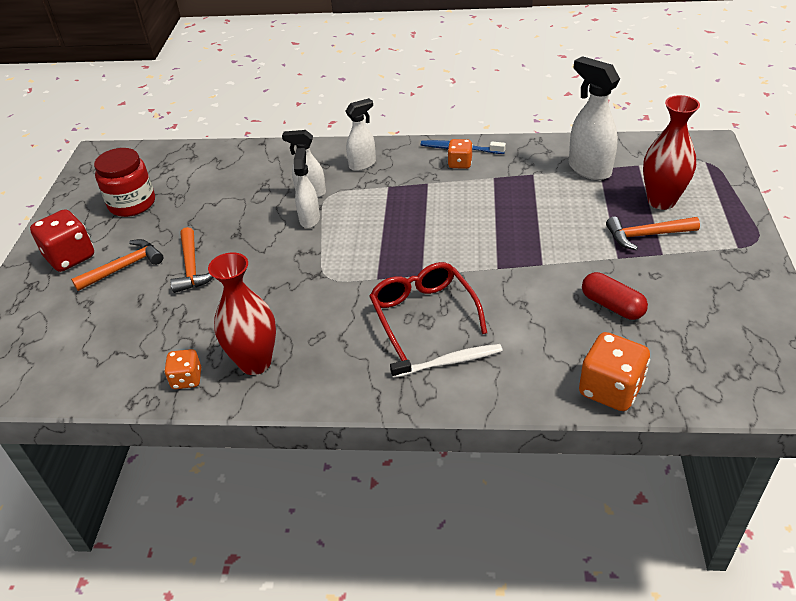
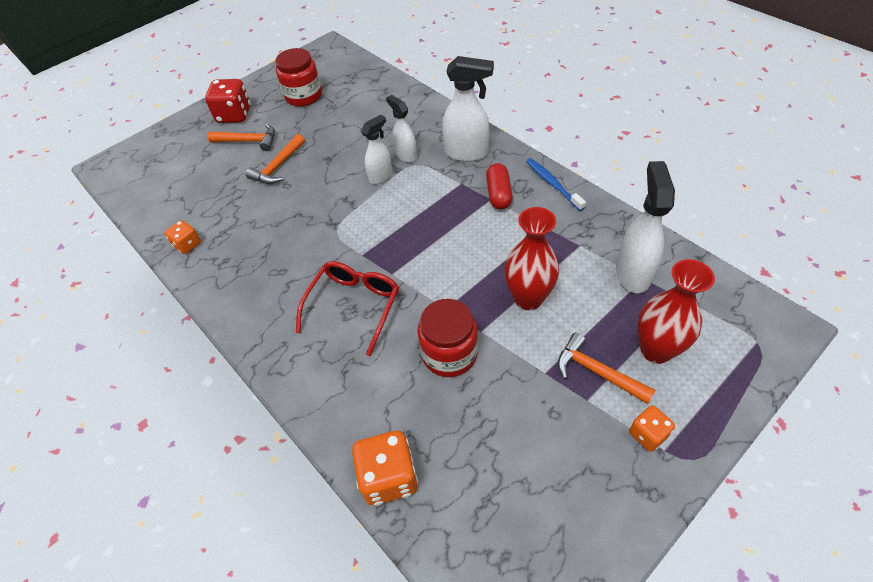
camera: 45 degrees right, 10 degrees up
red vase [208,252,276,375] -> red vase moved to [504,207,559,310]
white spray bottle [345,98,376,171] -> white spray bottle [442,56,494,162], size x1.59
white toothbrush [390,344,503,378] -> none
orange dice [447,139,473,169] -> orange dice moved to [629,405,675,452]
red capsule [582,272,648,320] -> red capsule moved to [486,163,513,209]
none -> red jar [417,299,478,377]

